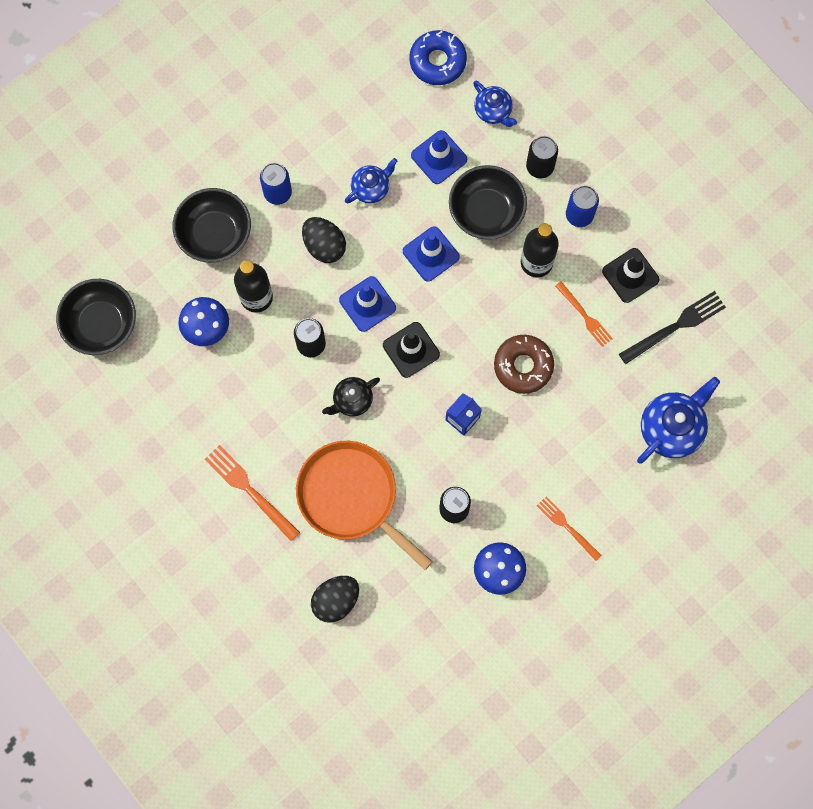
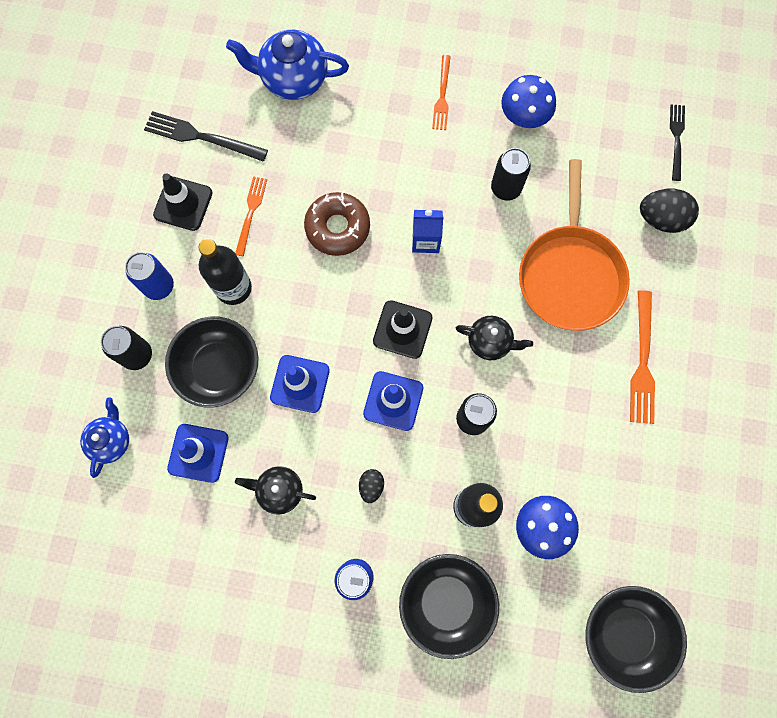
camera: 130 degrees left, 0 degrees up
black egg [302,217,346,263] -> black egg [359,469,384,503], size x0.55
blue teapot [345,158,397,204] -> black teapot [235,466,316,515]
blue donut [409,30,467,85] -> none
none -> black fork [670,104,685,181]

